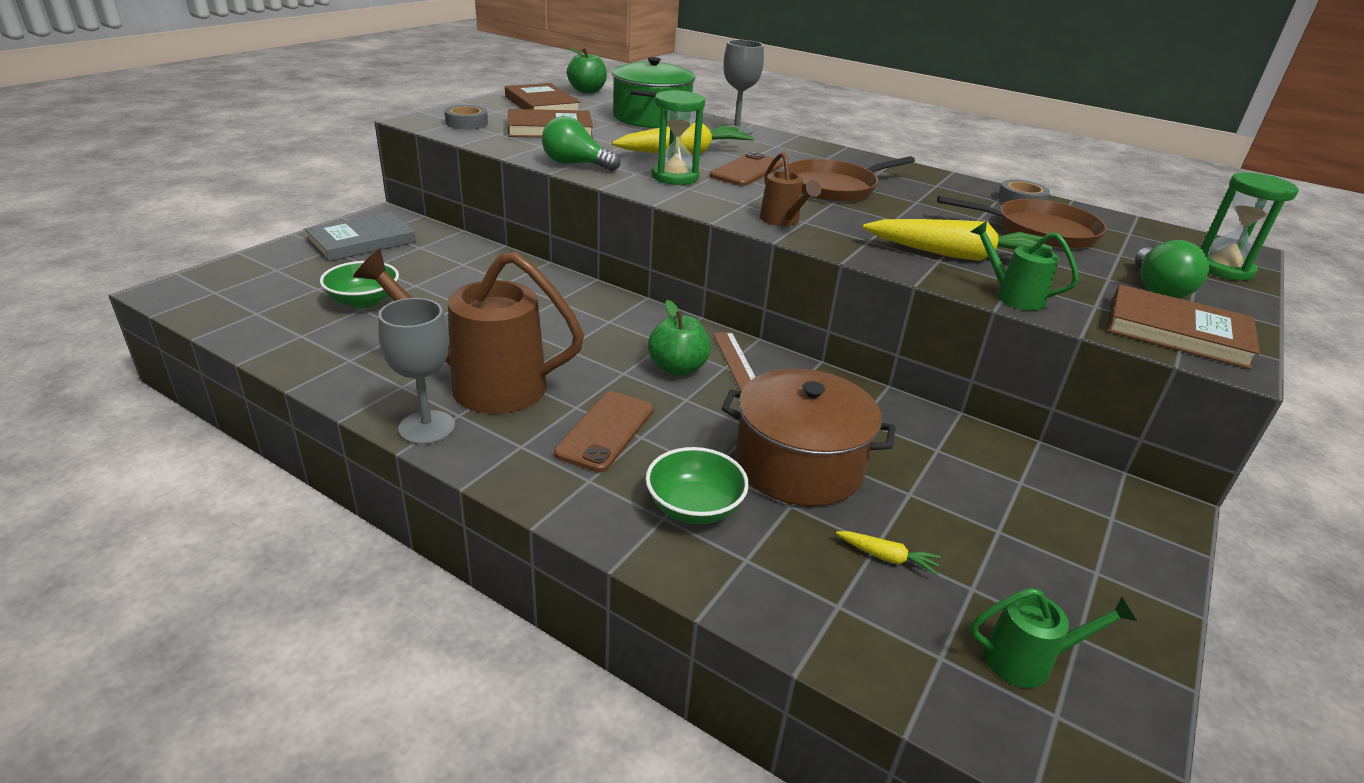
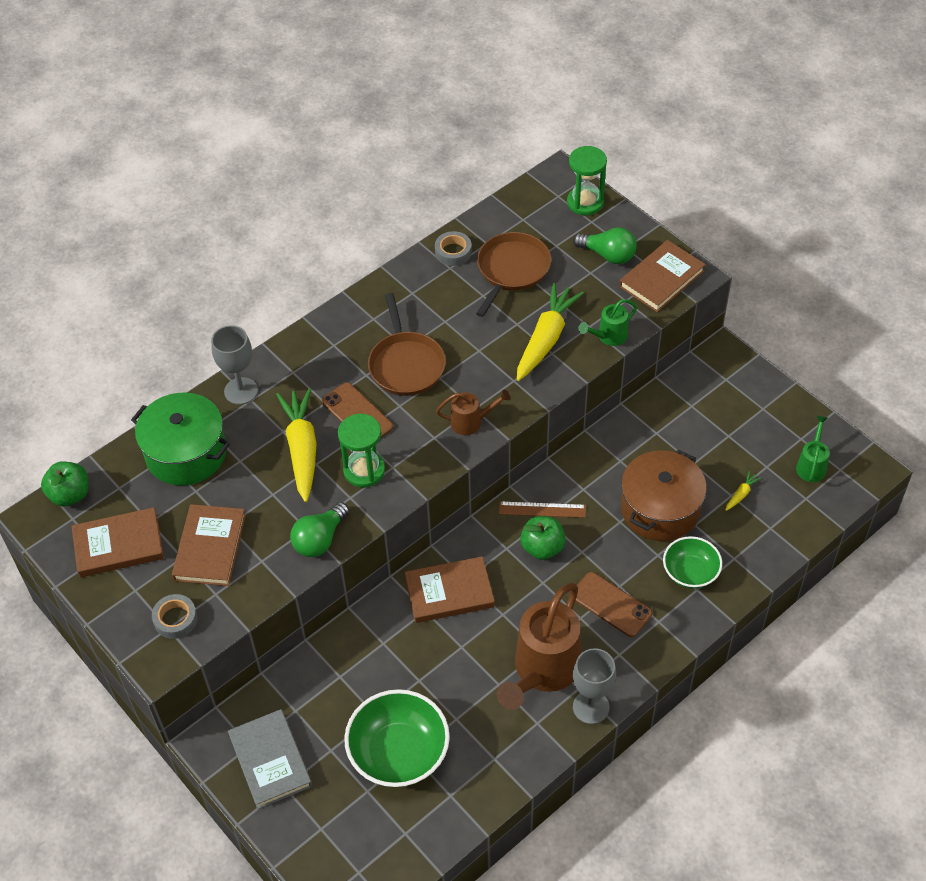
camera: 70 degrees left, 20 degrees up
green bowl [320,261,399,308] -> green bowl [344,689,450,787], size x1.64
none -> brown book [404,556,495,623]

